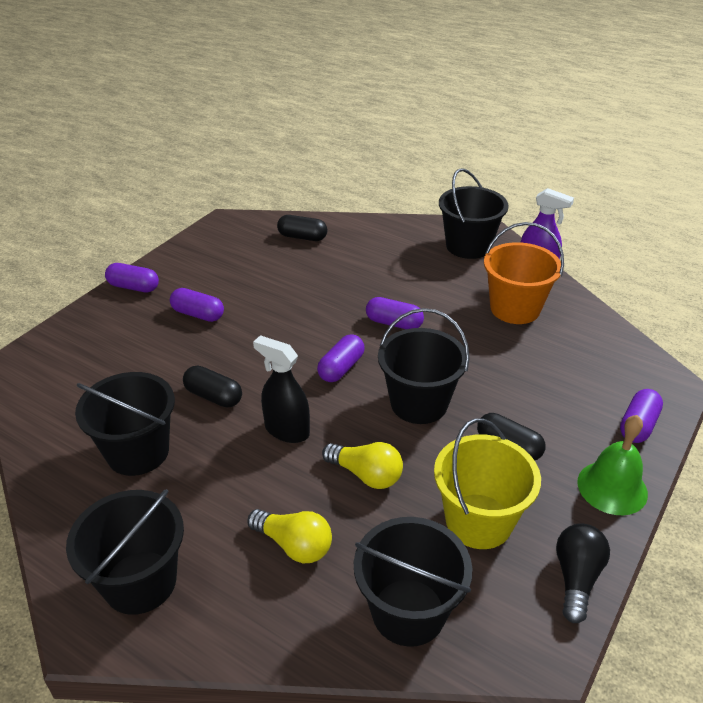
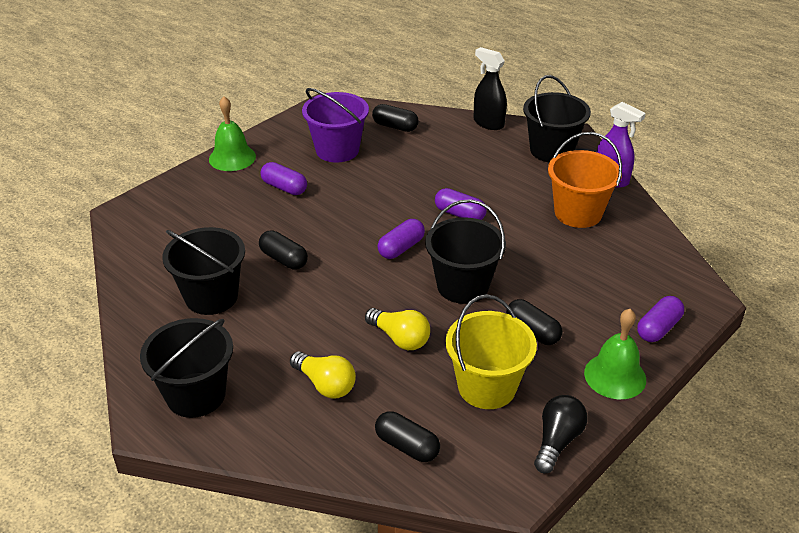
camera: 10 degrees right, 0 degrees up
purple capsule [105,263,159,292] -> green bell [209,96,256,171]
black spray bottle [253,335,310,443] -> black spray bottle moved to [474,47,507,130]
black bucket [354,517,472,647] -> black capsule [375,411,440,462]
none -> purple bucket [302,88,369,163]

